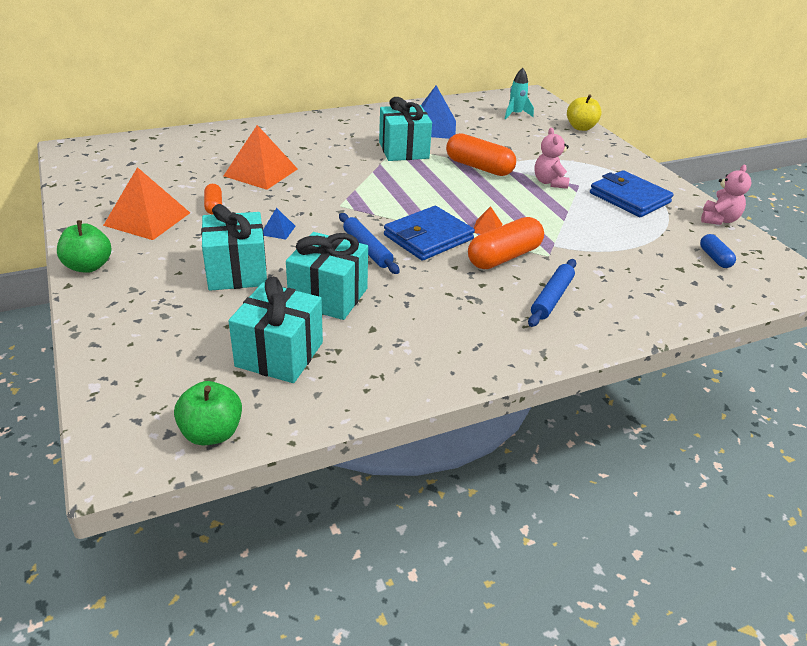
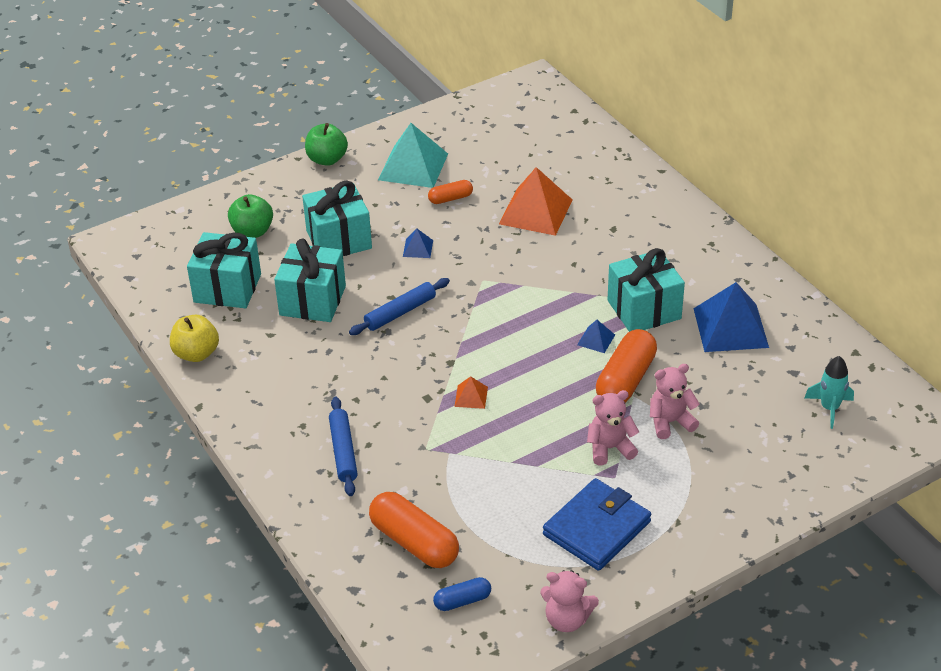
camera: 85 degrees right, 5 degrees up
orange pyramid [103,167,190,240] -> turquoise pyramid [378,123,448,188]
green apple [174,381,242,445] -> green apple moved to [228,194,273,238]
blue wallet [384,206,475,261] -> none
orange capsule [468,217,544,269] -> orange capsule moved to [369,492,459,568]
blue rolling pin [528,259,576,327] -> blue rolling pin turned 60 degrees clockwise [329,397,358,496]
yellow apple [567,94,602,131] -> yellow apple moved to [170,315,219,362]
none -> blue pyramid [577,320,615,353]
none -> pink teddy bear [650,364,700,439]

